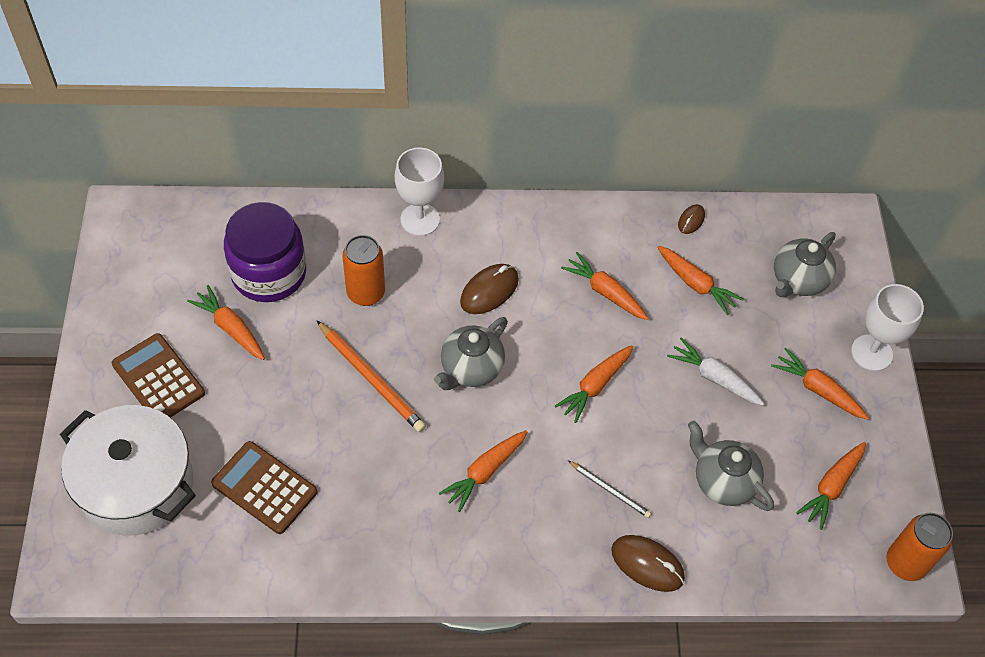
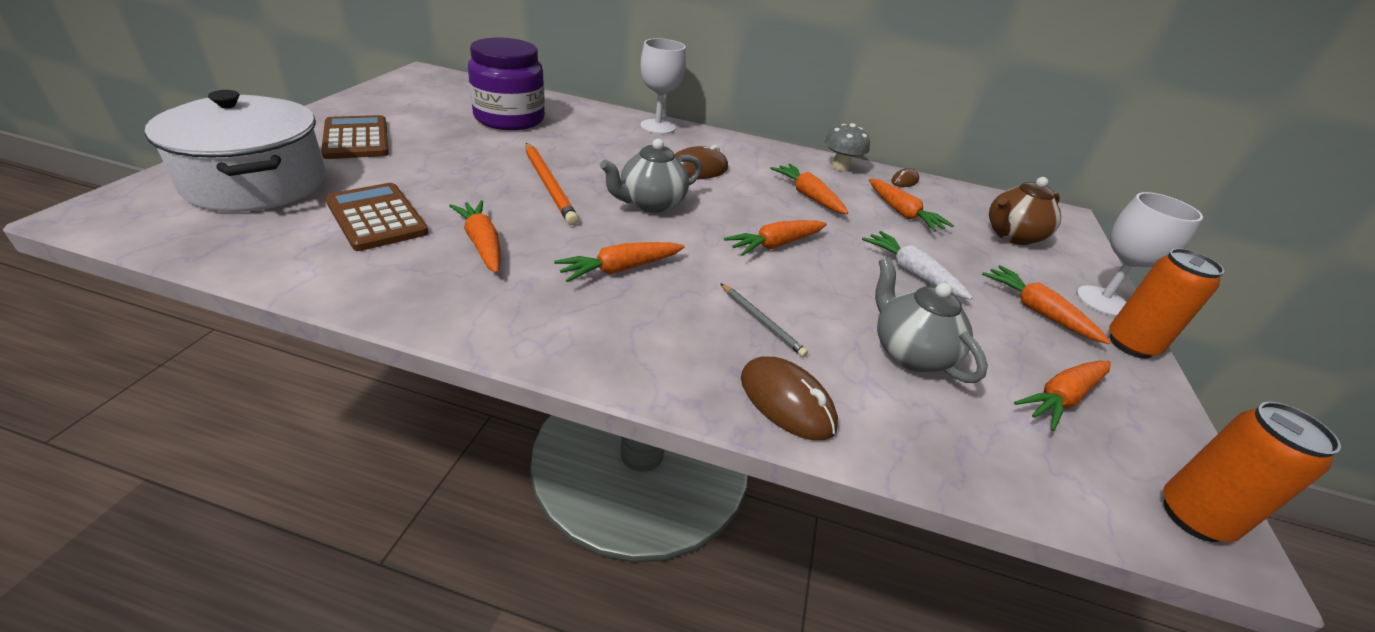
camera: 15 degrees right, 20 degrees down
orange carrot [187,285,265,360] -> orange carrot moved to [449,200,500,273]
orange can [342,235,385,306] -> orange can moved to [1109,248,1224,358]
grey teapot [774,232,836,297] -> brown teapot [989,177,1061,245]
none -> grey mushroom [825,123,870,171]

